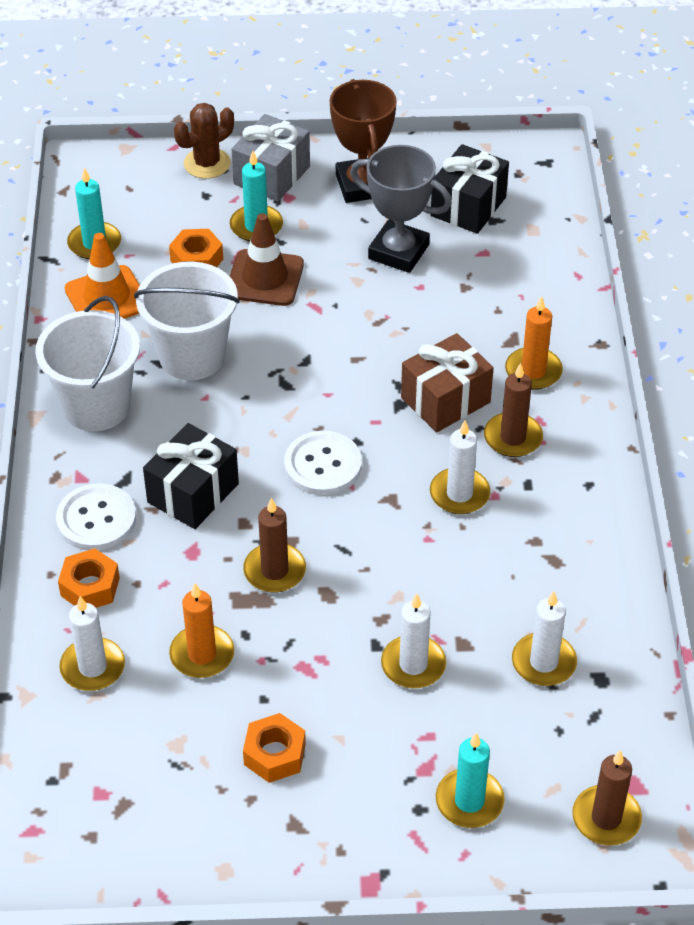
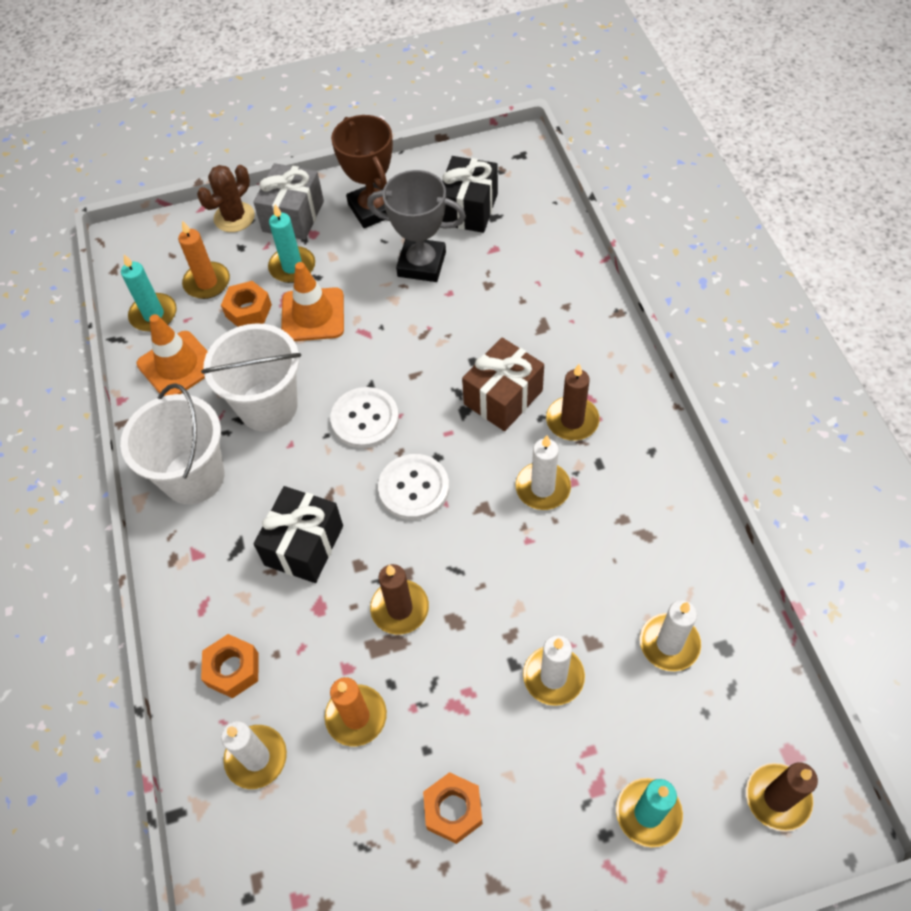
camera: 10 degrees left, 10 degrees up
white button [56,483,136,551] -> white button moved to [330,387,399,449]
brown traffic cone [230,213,304,306] -> orange traffic cone [281,262,344,341]
orange candle [505,296,563,390] -> orange candle moved to [178,220,230,299]

